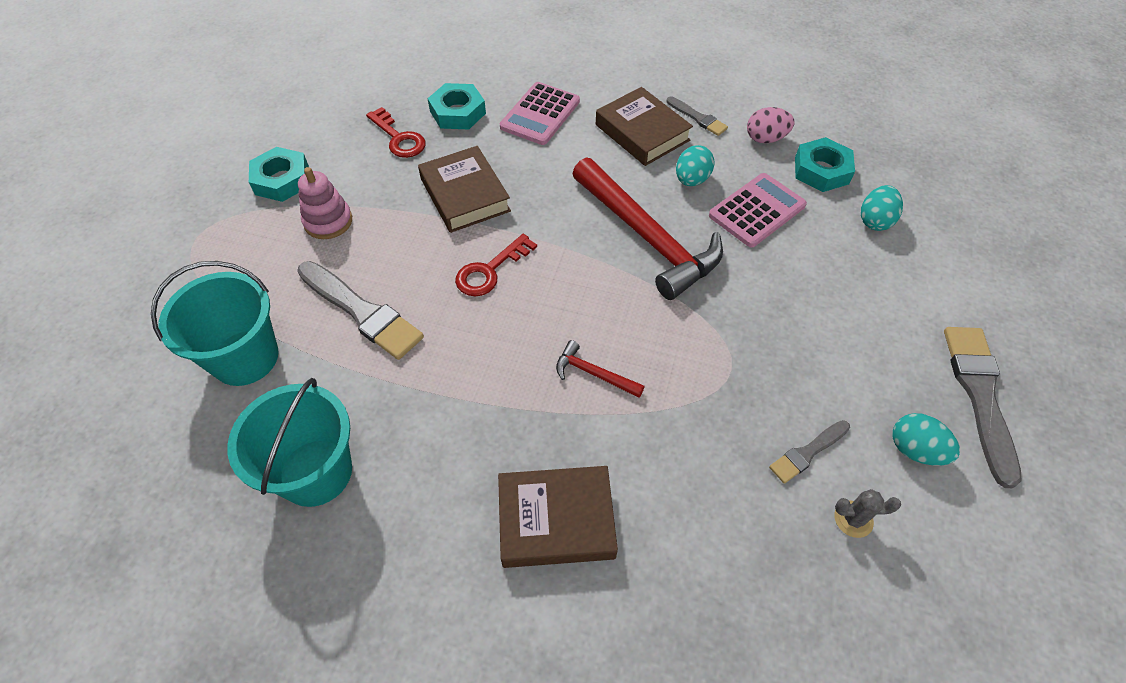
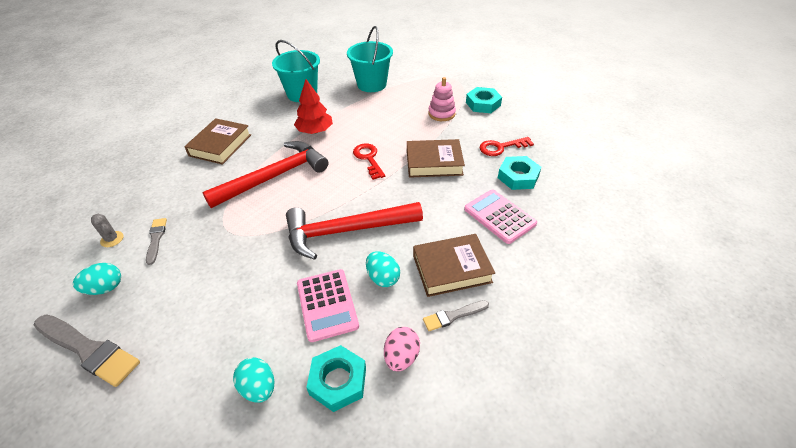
camera: 115 degrees right, 10 degrees down
grey brush [297,261,424,360] -> none
red hammer [556,340,645,398] -> red hammer [202,141,328,208], size x2.33
grey cactus [834,489,901,538] -> grey cactus turned 75 degrees counterclockwise [91,214,124,247]
none -> red tree [294,79,333,134]

